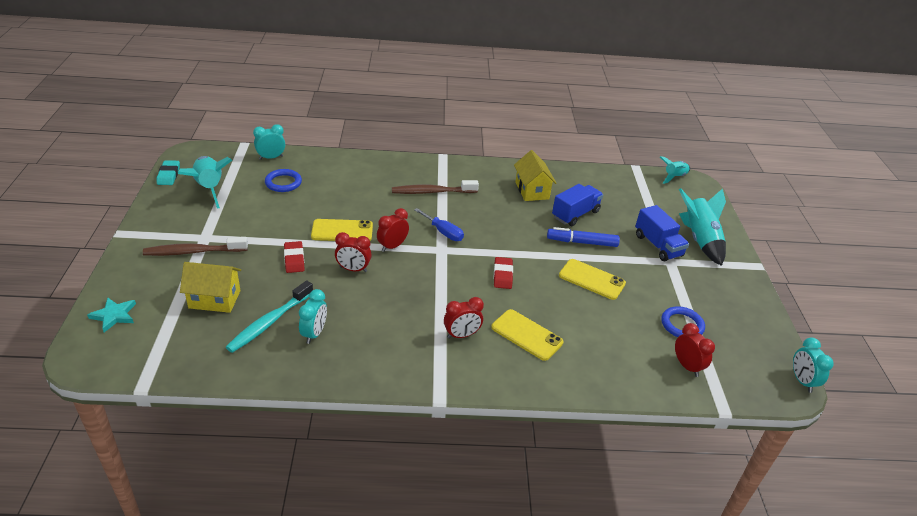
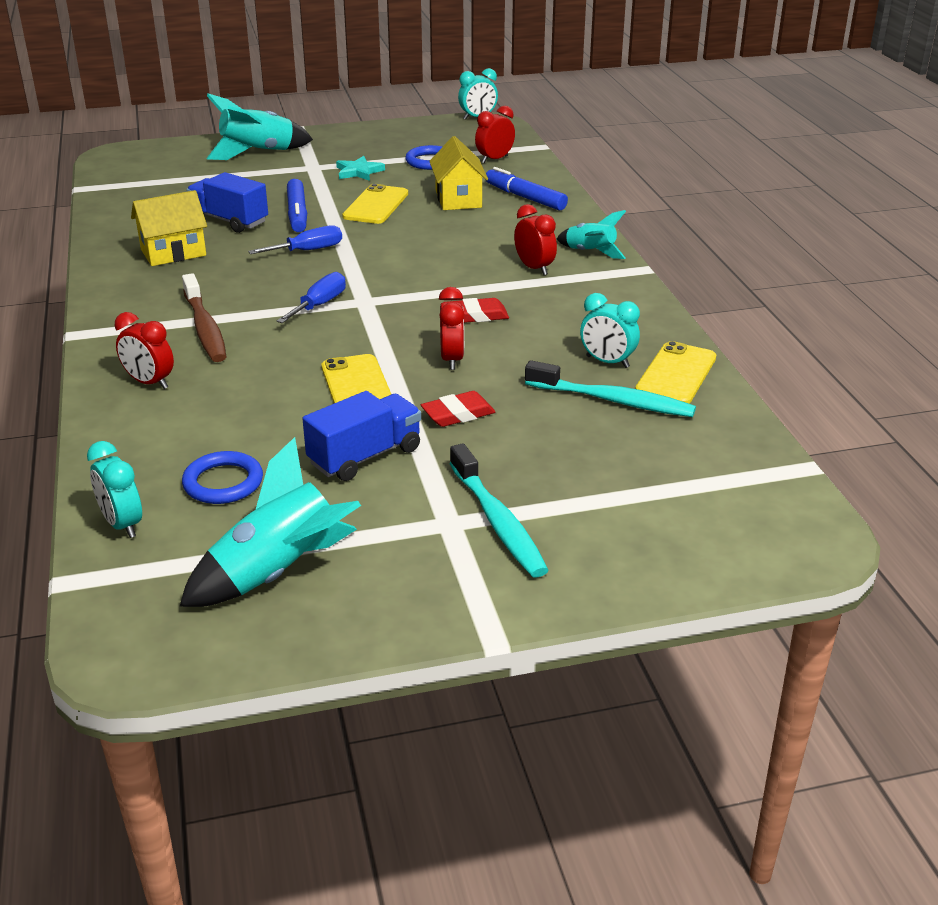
camera: 100 degrees left, 5 degrees down
turquoise star [87,297,136,332] -> turquoise star moved to [336,156,385,181]
brown toothbrush [143,237,248,256] -> turquoise toothbrush [449,443,548,578]
turquoise eraser [157,160,180,185] -> none
yellow house [180,262,241,313] -> yellow house moved to [429,136,488,210]
turquoise clock [299,289,327,344] -> turquoise clock turned 150 degrees counterclockwise [580,293,640,368]
red clock [377,208,409,252] -> red clock moved to [115,312,174,389]
yellow phone [491,309,564,361] -> yellow phone moved to [635,341,716,404]
red eraser [494,257,513,289] -> red eraser moved to [449,298,509,323]
blue truck [635,205,689,261] -> blue truck moved to [303,391,421,481]
turquoise rocket [660,156,690,184] -> turquoise rocket moved to [557,210,626,259]
none -> blue screwdriver [248,225,342,254]
none -> blue marker [486,167,568,210]

